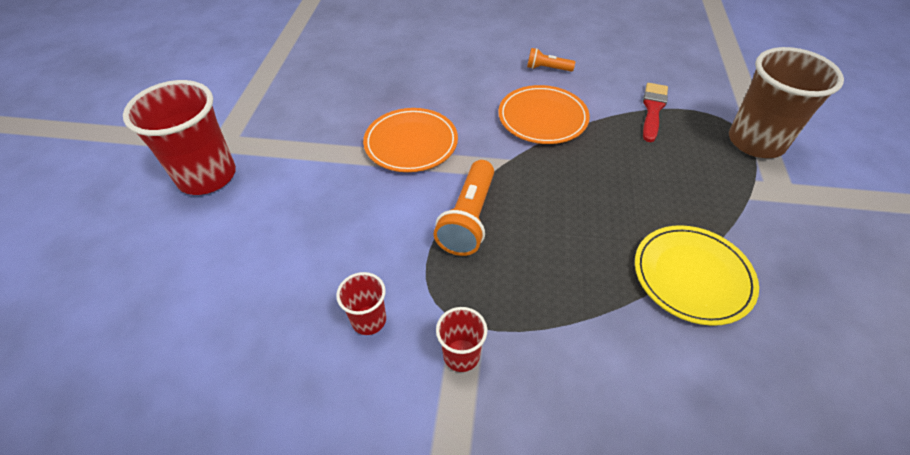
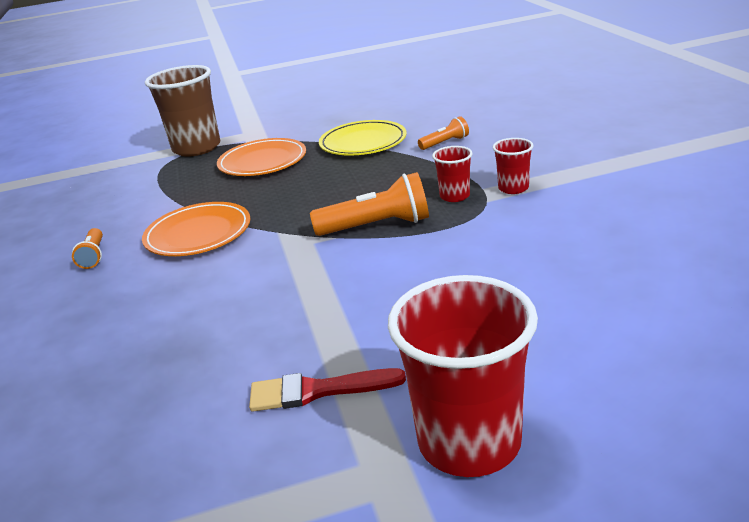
camera: 110 degrees left, 20 degrees down
red cup [336,272,386,335] -> red cup moved to [432,146,473,202]
orange plate [363,108,458,172] -> orange plate moved to [217,138,306,176]
red brush [643,83,668,142] -> red brush moved to [249,368,406,412]
none -> orange flashlight [418,116,469,150]

